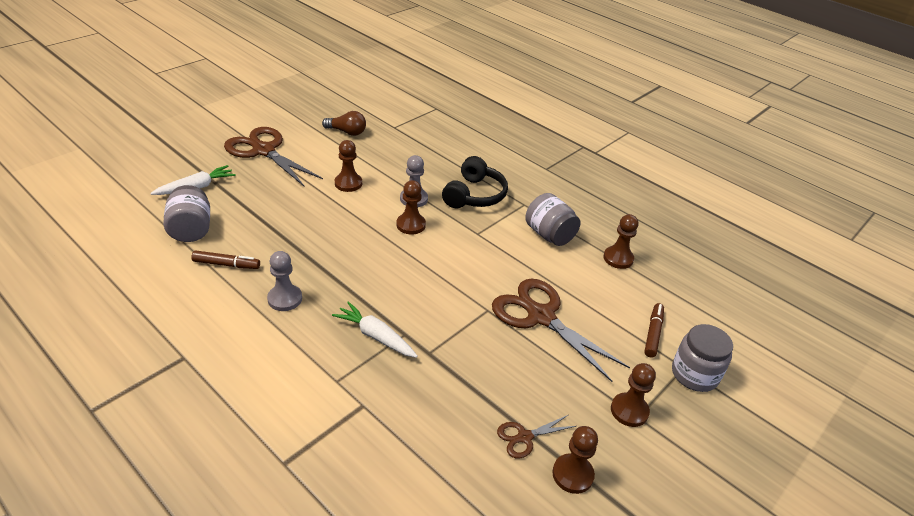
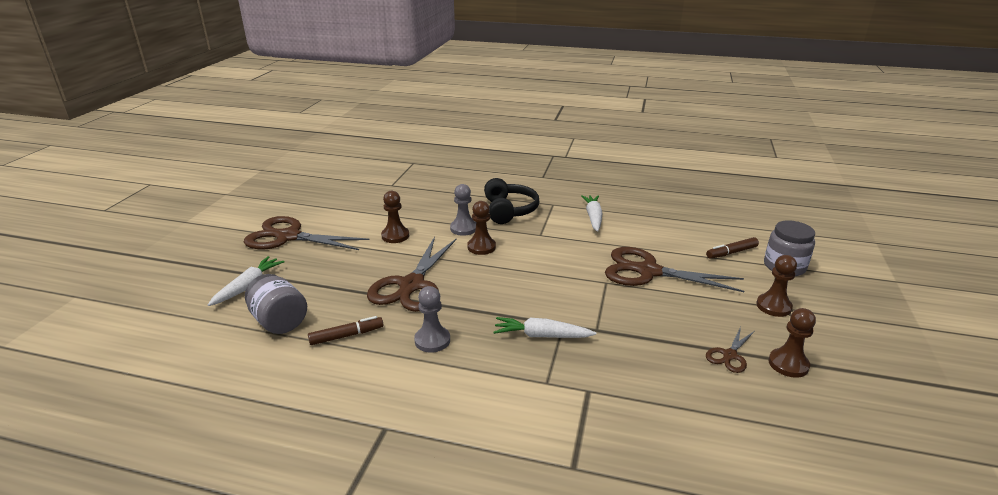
camera: 25 degrees left, 10 degrees down
brown light bulb [322,111,366,136] -> none
grey jar [525,193,581,246] -> white carrot [581,195,602,232]
brown pawn [603,214,638,269] -> none
brown marker [644,303,664,358] -> brown marker turned 105 degrees counterclockwise [706,237,759,259]
none -> brown scissors [367,237,457,312]

